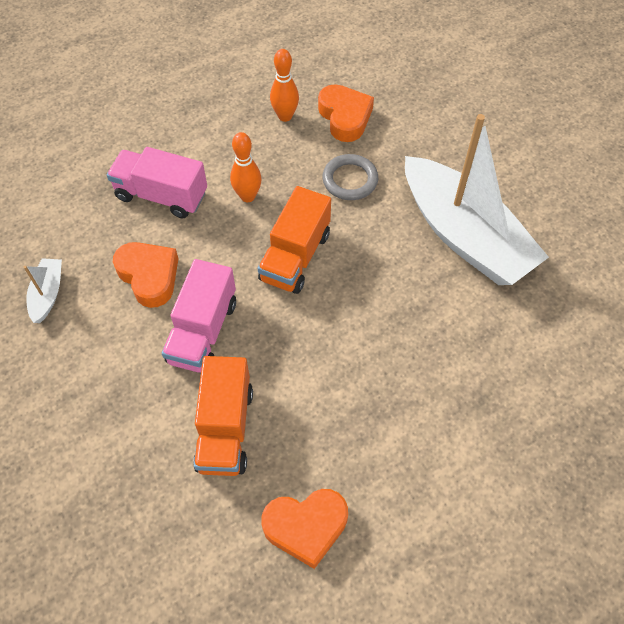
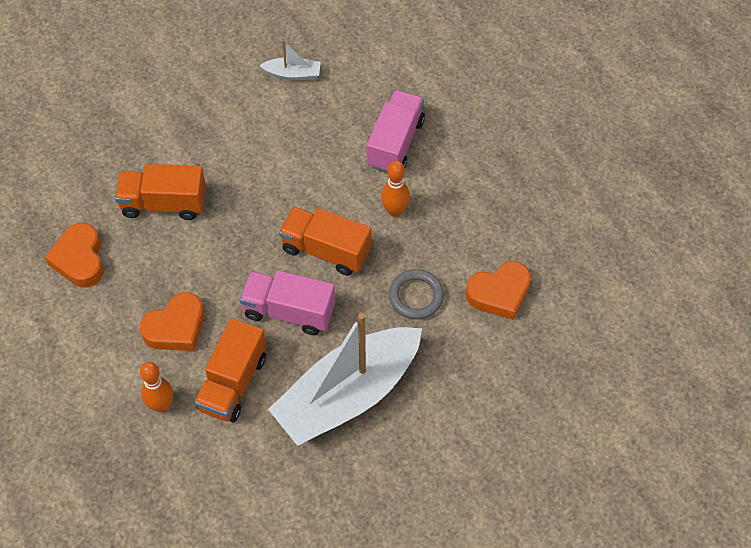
camera: 90 degrees right, 0 degrees up
orange heart [113,242,179,308] -> orange heart moved to [140,292,204,351]
pink truck [162,259,236,372] -> pink truck moved to [240,270,335,335]
orange bowling pin [270,49,299,122] -> orange bowling pin moved to [140,362,173,412]
none -> orange truck [194,318,266,422]

